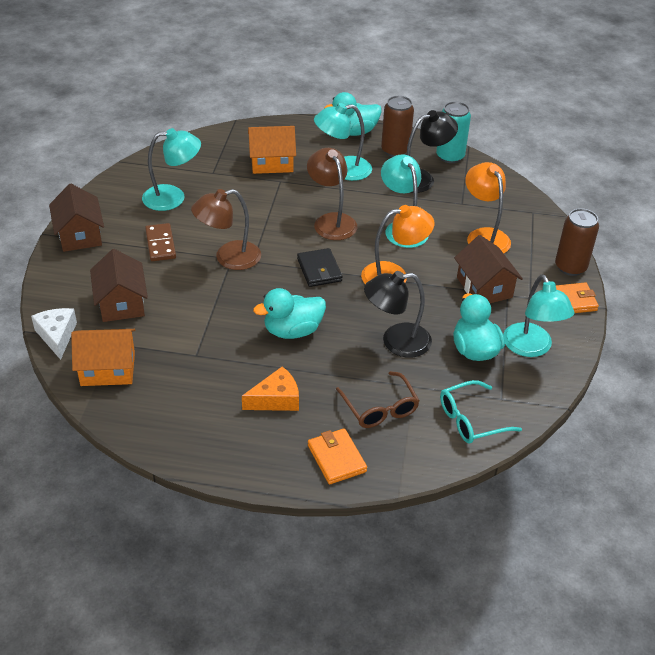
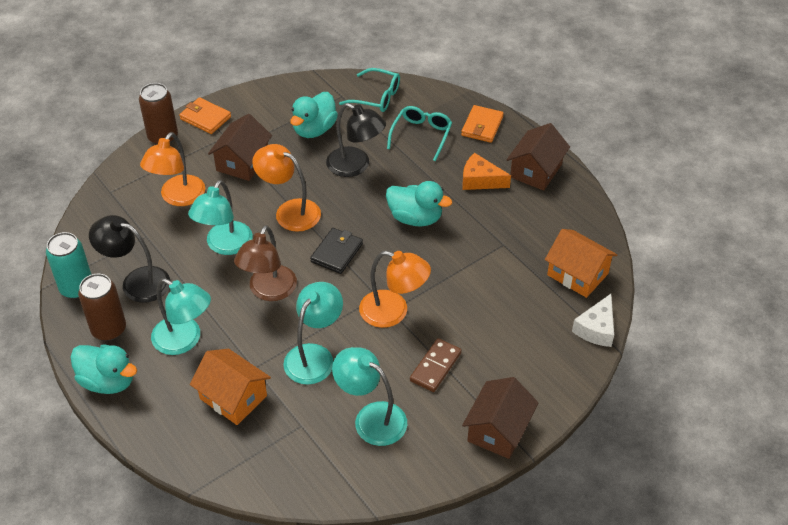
camera: 135 degrees left, 5 degrees up
brown house [90,249,148,322] -> brown house moved to [507,123,570,191]
brown lamp [191,189,261,270] -> orange lamp [359,251,431,328]
brown glasses [336,371,420,428] -> turquoise glasses [387,106,452,161]
turquoise lamp [503,274,574,357] -> turquoise lamp moved to [283,282,343,385]

